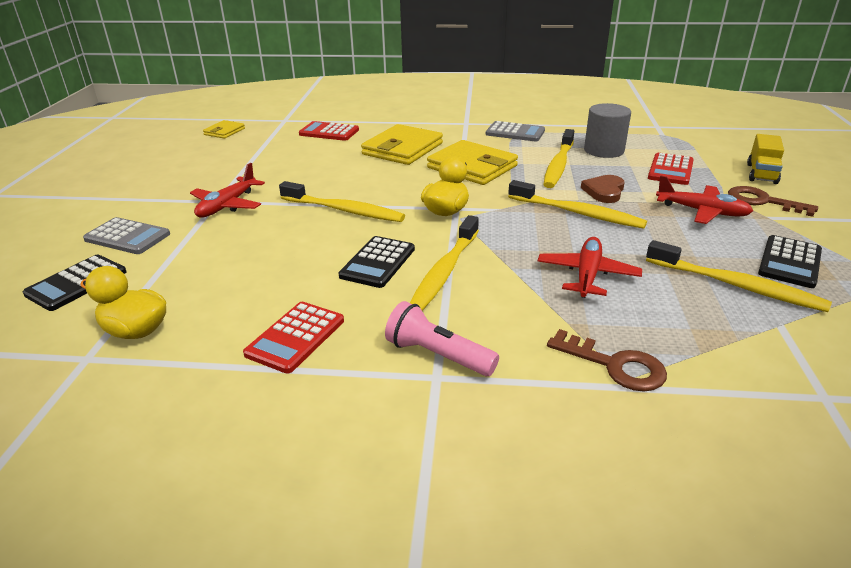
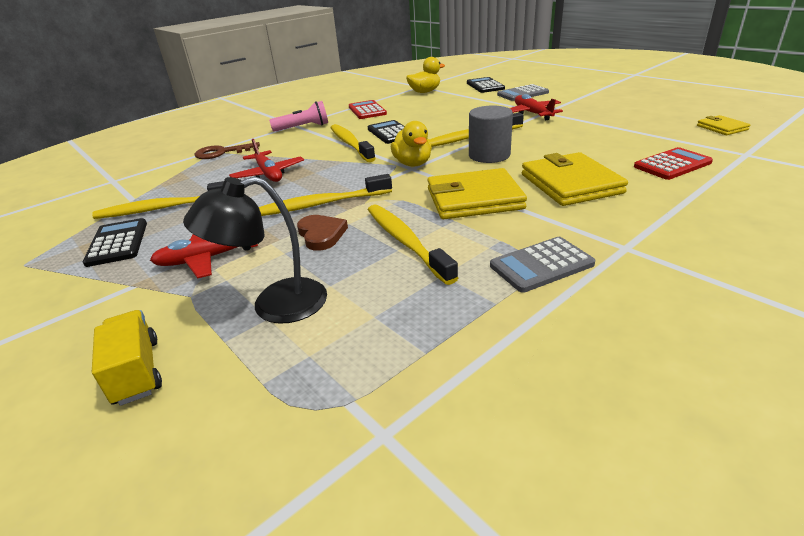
camera: 135 degrees right, 0 degrees up
grey cylinder [584,103,631,158] -> grey cylinder moved to [469,106,513,163]
red calculator [648,153,694,185] -> black lamp [183,176,327,324]
brown key [728,186,818,217] -> none

